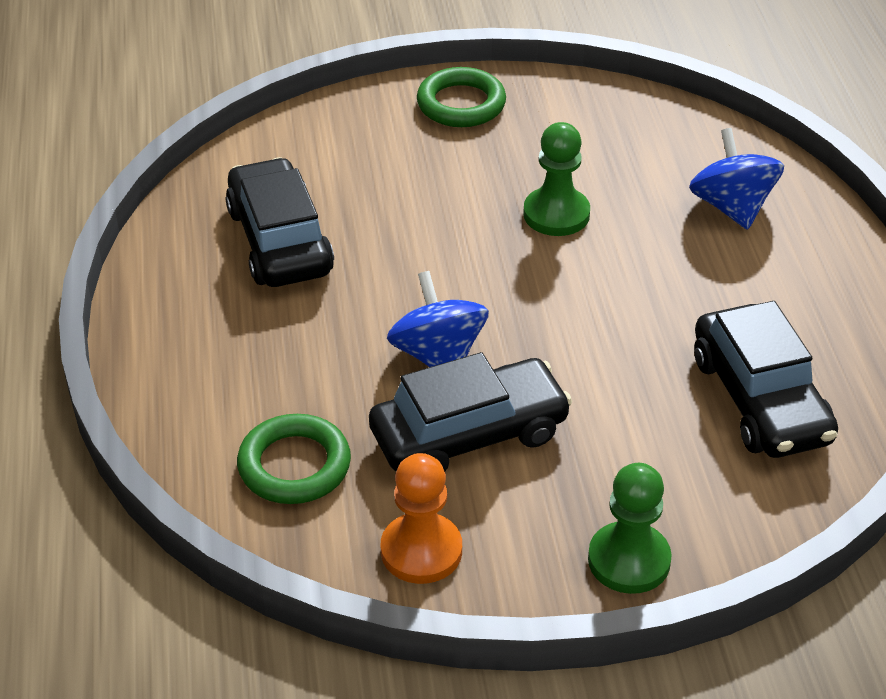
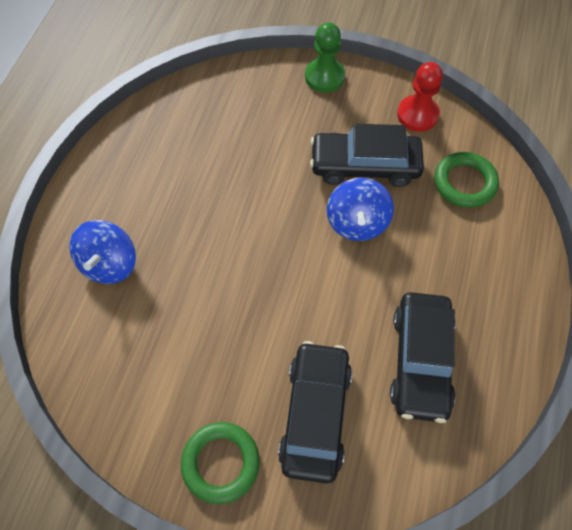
camera: 155 degrees left, 20 degrees up
orange pawn [381,453,462,584] -> red pawn [397,62,443,132]
green pawn [523,122,590,236] -> none
black car [694,301,838,458] -> black car moved to [278,341,352,484]

